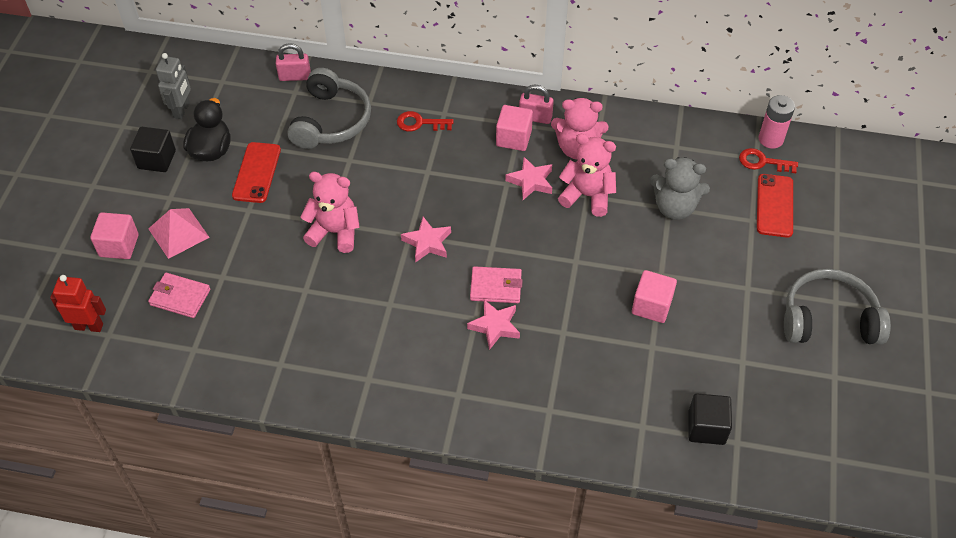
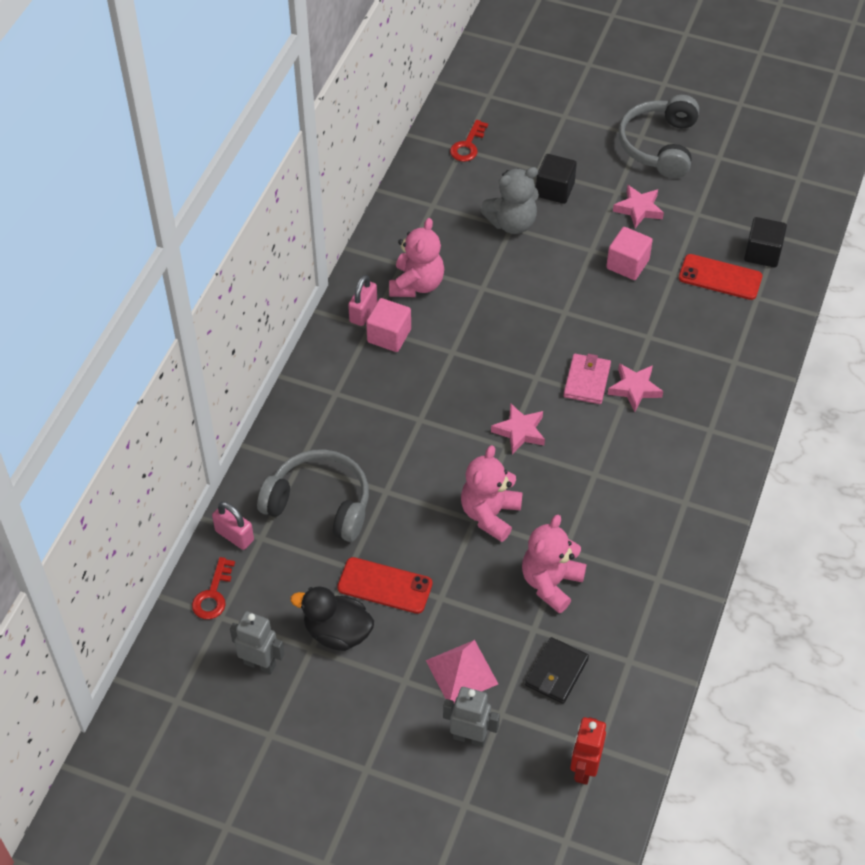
camera: 80 degrees left, 0 degrees up
pink cube [90,212,139,259] -> grey robot [443,687,500,747]
black cube [130,127,176,172] -> black cube moved to [536,154,577,204]
pink wallet [148,273,210,318] -> black wallet [525,637,589,704]
pink padlock [276,43,311,81] -> pink padlock turned 60 degrees counterclockwise [212,501,254,550]
red key [397,111,454,132] -> red key moved to [192,557,235,619]
pink star [505,157,552,200] -> pink star moved to [613,185,664,228]
pink teddy bear [558,134,616,217] -> pink teddy bear moved to [522,515,587,613]
grey teddy bear [650,157,710,220] -> grey teddy bear turned 45 degrees clockwise [481,167,539,234]
red phone [757,174,793,238] -> red phone moved to [679,254,762,300]
pink battery [759,95,795,149] -> none

